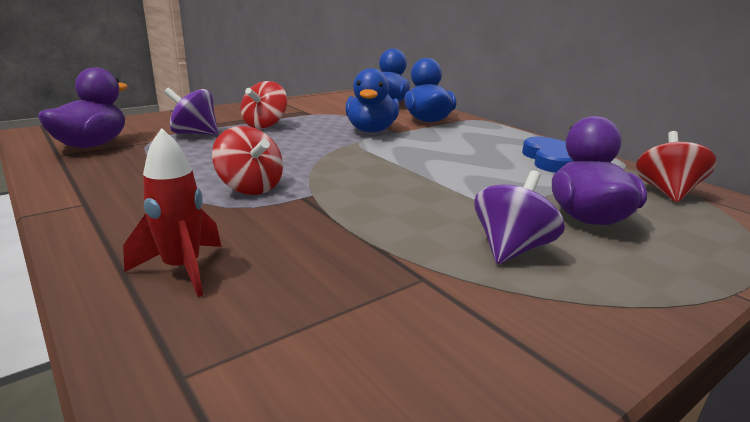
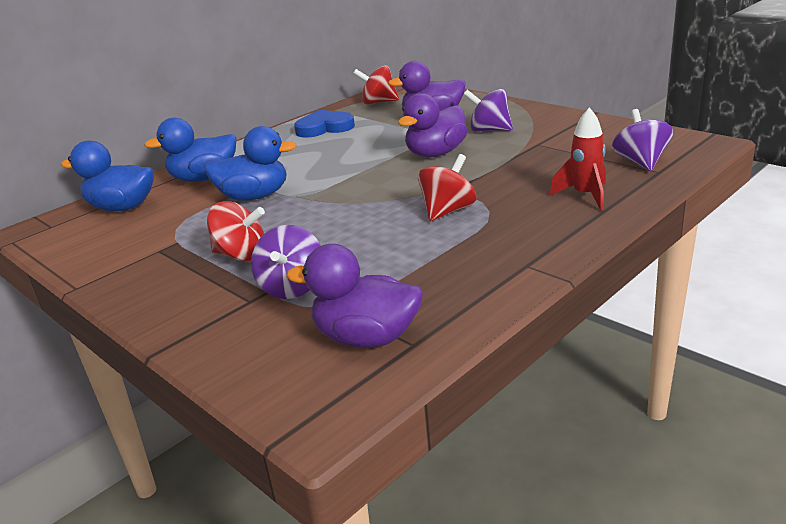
camera: 95 degrees left, 5 degrees up
none -> purple duck [398,93,468,157]
none -> purple spinning top [612,109,673,171]

